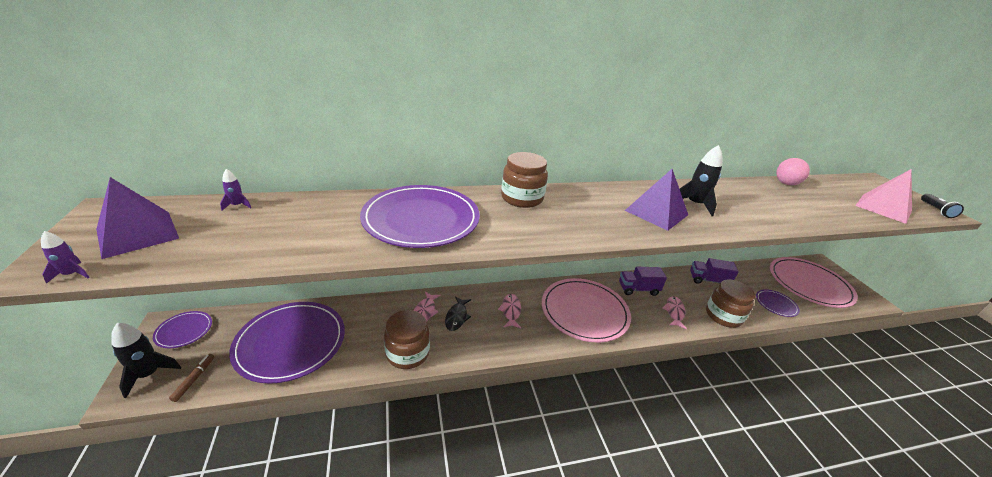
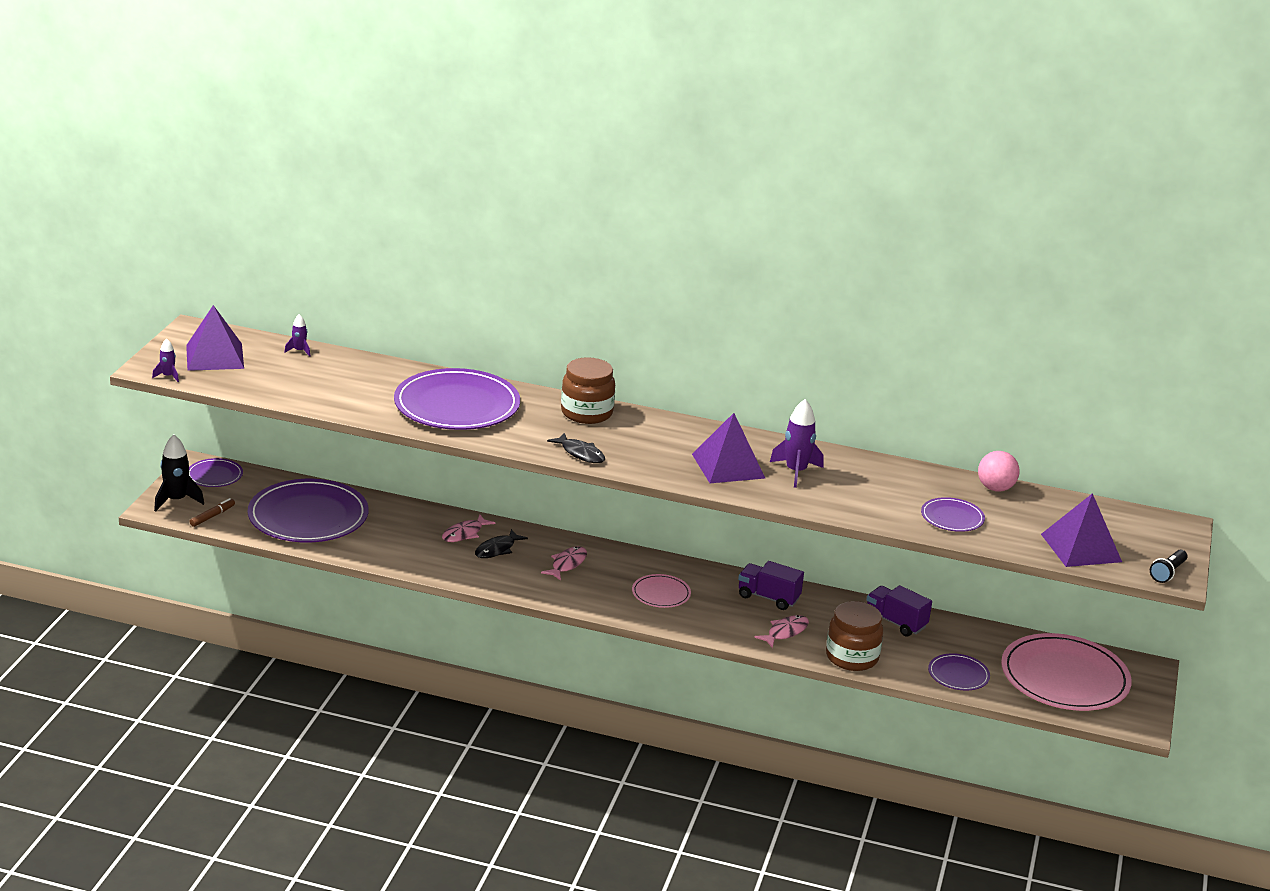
camera: 30 degrees right, 5 degrees down
brown jar [384,310,430,369] -> none
pink plate [542,278,631,343] -> pink plate [632,574,691,608], size x0.48
black rocket [680,145,722,216] -> purple rocket [770,399,824,488]
pink pyramid [855,169,912,224] -> purple pyramid [1041,493,1122,567]
none -> black fish [547,433,605,463]
none -> purple plate [921,497,985,532]

